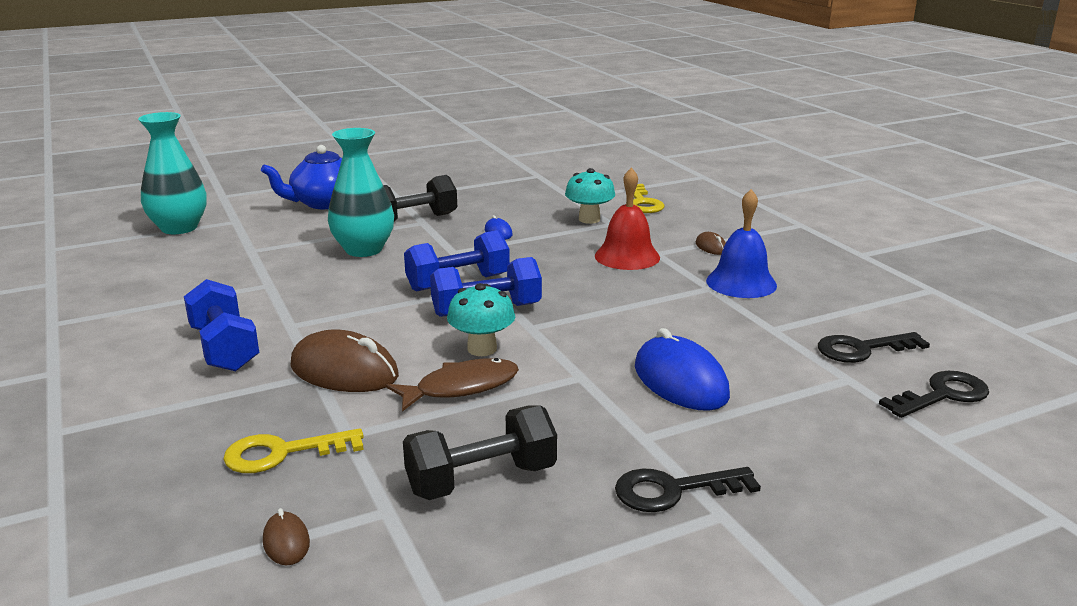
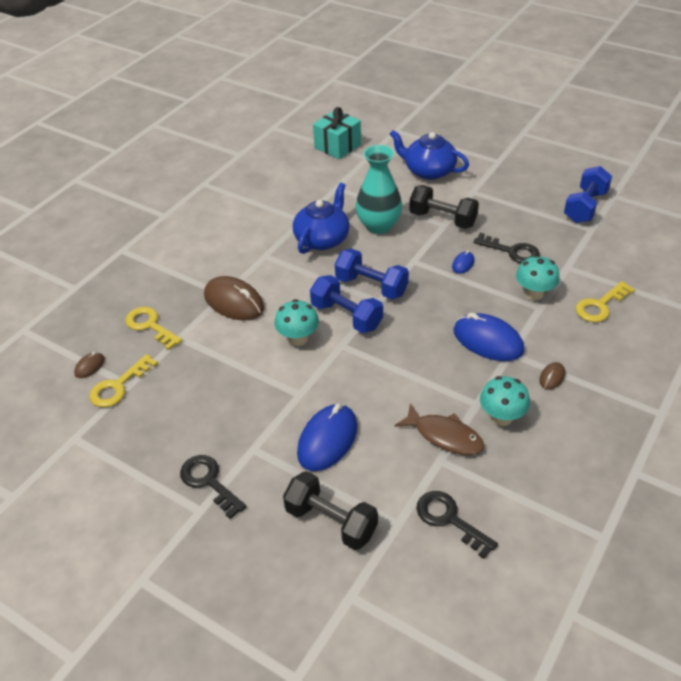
camera: 60 degrees right, 20 degrees up
turquoise vase [138,112,207,234] -> turquoise gift [313,107,361,159]
blue dumbbell [184,279,259,371] -> blue dumbbell moved to [564,166,612,223]
brown mouse [290,329,399,392] -> brown mouse turned 45 degrees counterclockwise [204,276,264,320]
brown fish [386,358,519,412] -> brown fish moved to [394,403,484,455]
black dumbbell [403,405,557,500] -> black dumbbell moved to [283,471,378,550]
red bell [595,167,660,270] -> blue mouse [454,313,524,361]
blue bell [706,189,777,298] -> turquoise mushroom [480,376,530,426]
black key [879,371,989,418] -> black key moved to [473,233,540,263]
none -> yellow key [89,354,158,407]
none -> blue teapot [293,183,350,254]

